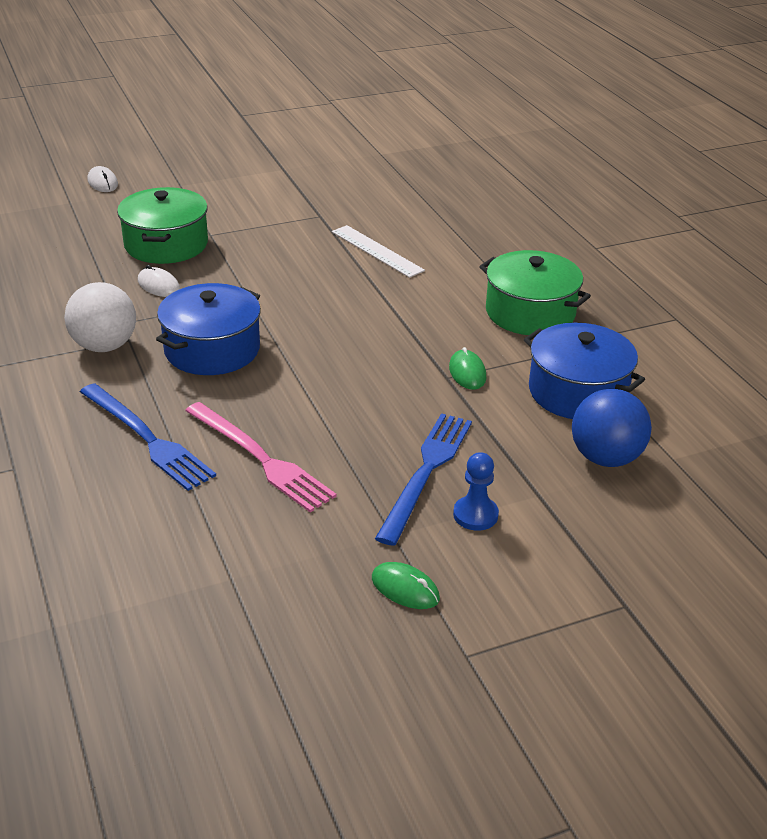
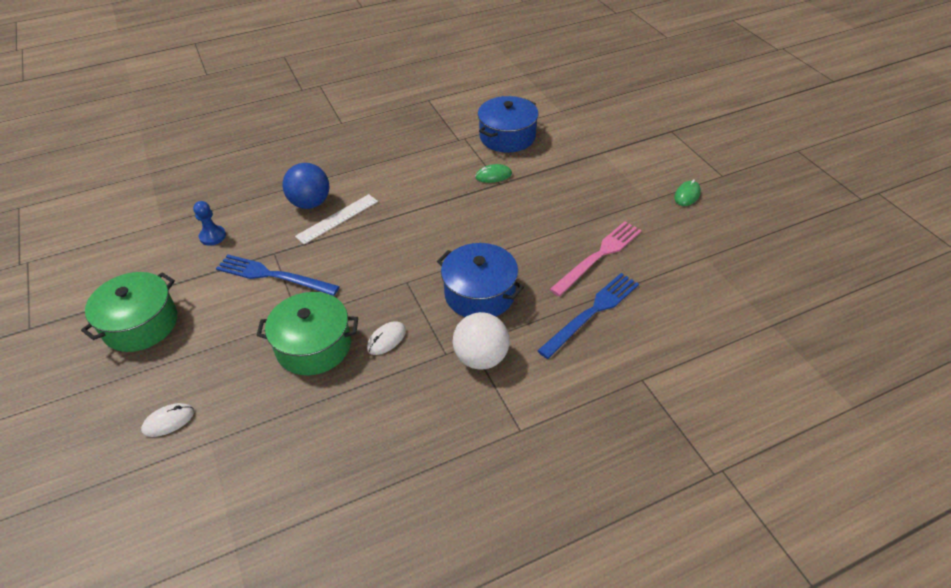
camera: 90 degrees left, 10 degrees up
blue fork [375,413,472,546] -> blue fork moved to [216,255,340,296]
blue pawn [453,452,499,531] -> blue pawn moved to [193,201,226,246]
green pot [479,250,591,335] -> green pot moved to [81,272,177,352]
blue ball [572,389,652,467] -> blue ball moved to [283,163,330,209]

